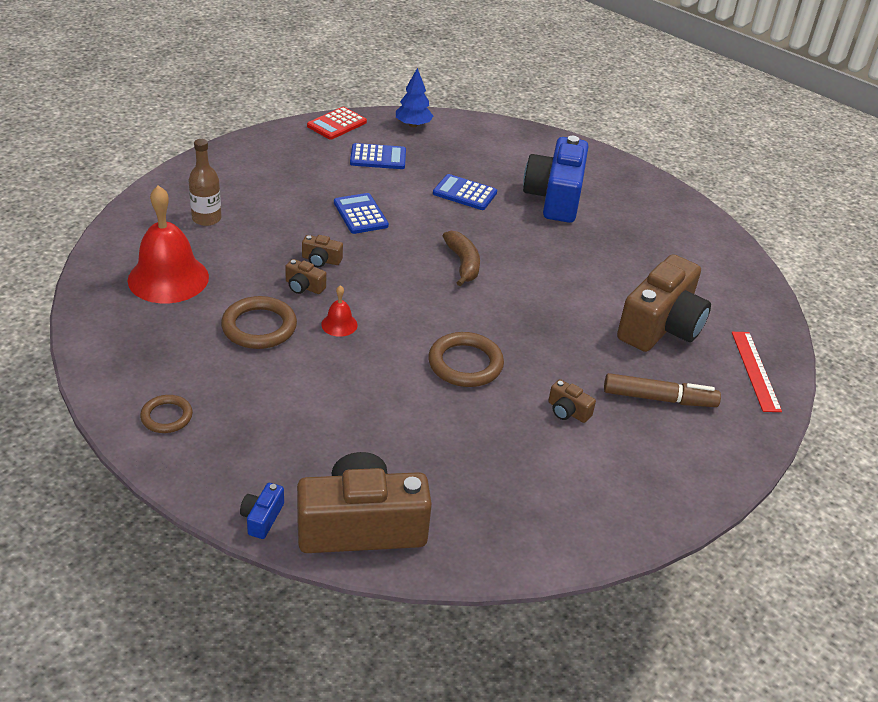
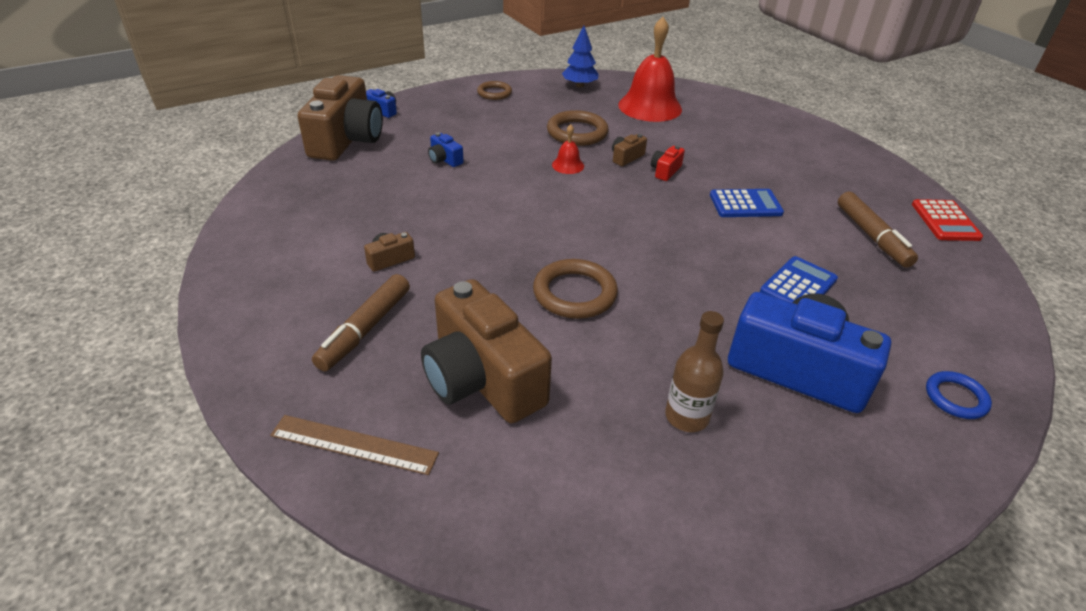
camera: 110 degrees right, 0 degrees up
brown bottle [189,139,222,226] -> brown bottle moved to [665,311,724,432]
brown camera [302,235,343,267] -> red camera [651,145,685,181]
red calculator [307,107,367,140] -> red calculator turned 150 degrees counterclockwise [912,199,983,241]
blue calculator [350,143,406,169] -> brown marker [838,192,918,268]
blue tree [396,68,433,127] -> blue tree moved to [562,26,598,87]
brown ring [428,332,504,387] -> brown ring moved to [533,259,618,319]
brown banana [443,231,480,286] -> none
red ruler [732,332,782,412] -> brown ruler [270,415,439,475]
none -> blue camera [428,132,464,167]
none -> blue ring [926,371,992,419]

